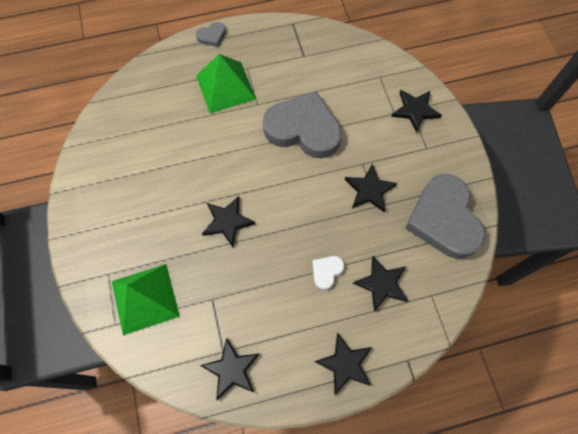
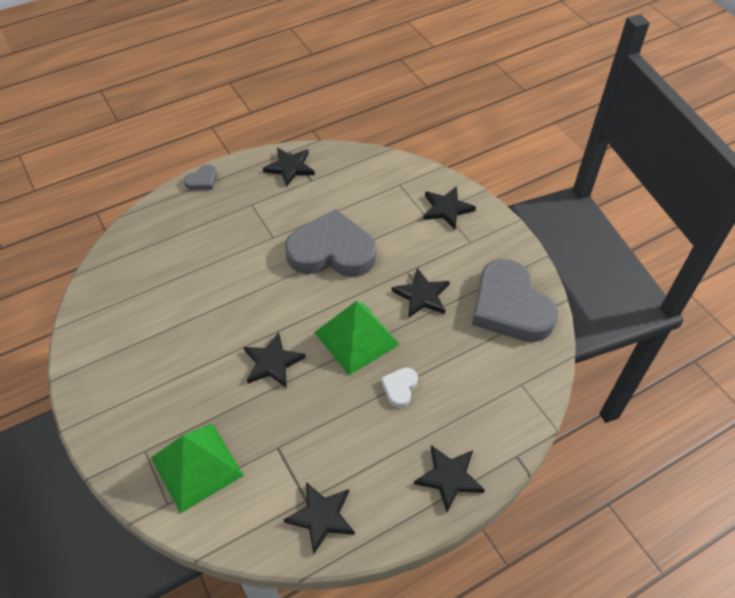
camera: 15 degrees left, 15 degrees down
green pyramid [196,54,256,114] -> green pyramid moved to [314,301,400,375]
black star [353,256,408,312] -> black star moved to [263,148,315,187]

